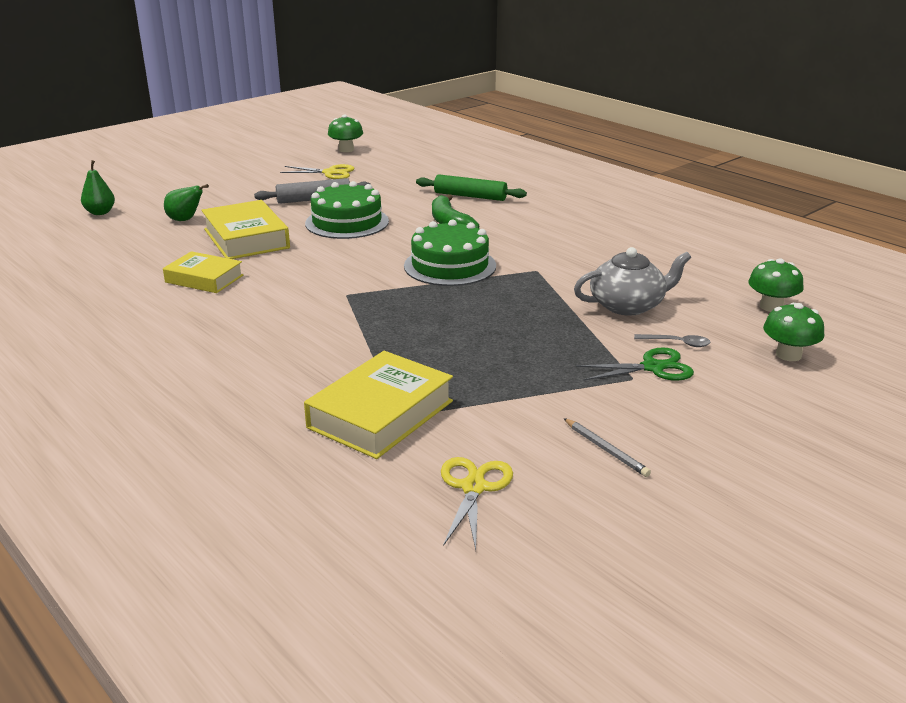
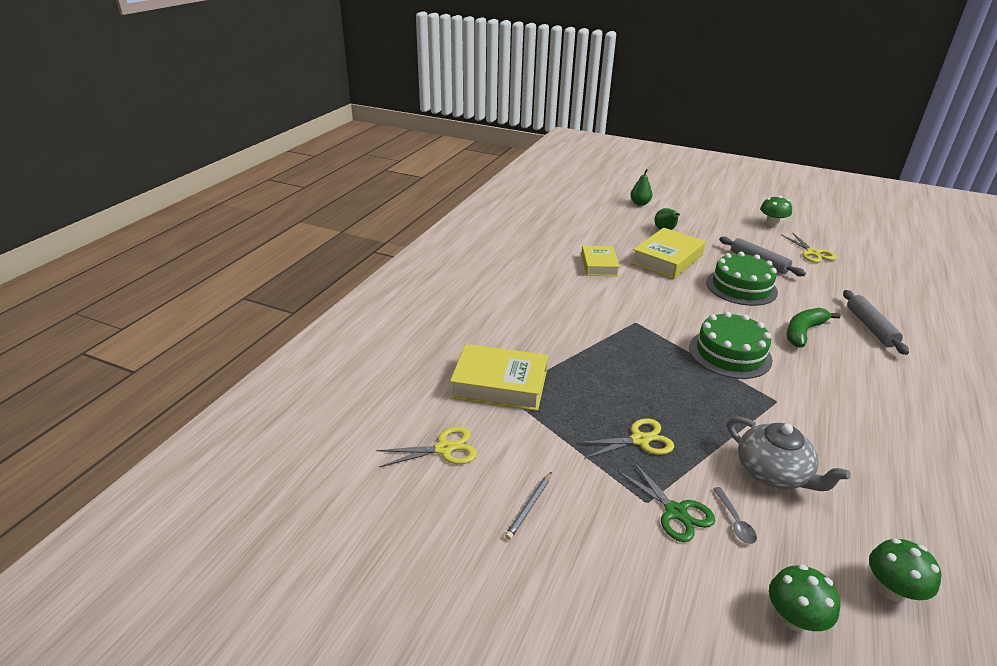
camera: 65 degrees right, 5 degrees up
green mushroom [328,115,363,152] -> green mushroom moved to [760,195,792,227]
green rolling pin [416,174,527,201] -> grey rolling pin [843,290,909,355]
none -> yellow scissors [576,418,674,459]

